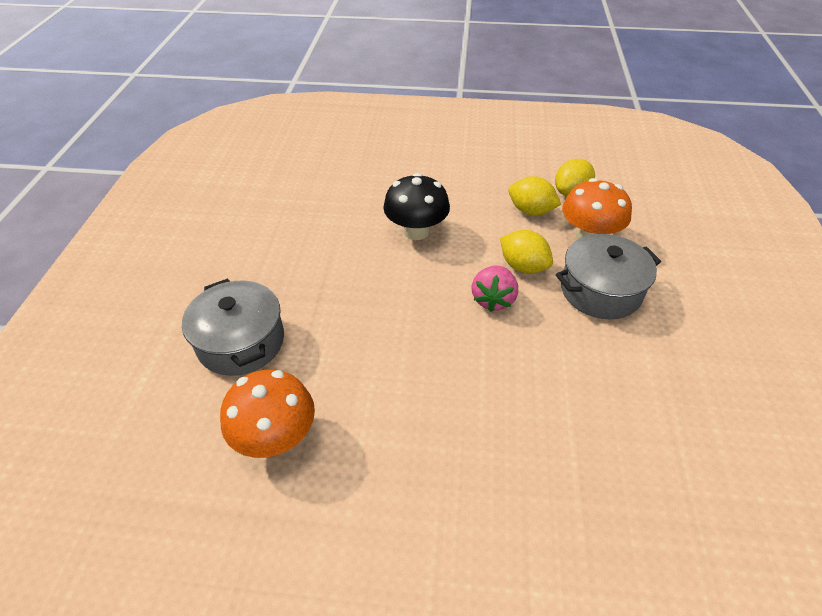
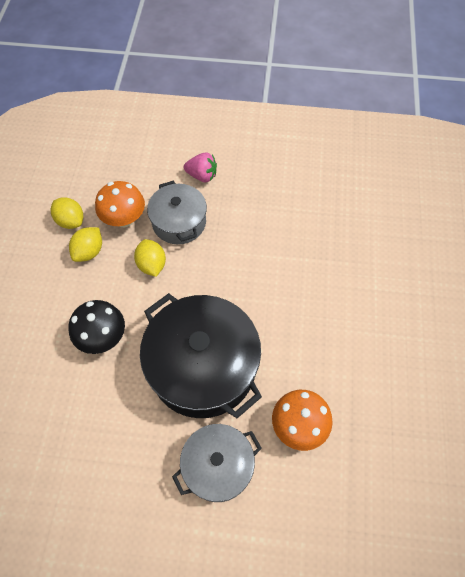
camera: 90 degrees left, 15 degrees up
pink strawberry [472,266,518,312] -> pink strawberry moved to [184,153,217,182]
yellow lemon [500,230,553,273] -> yellow lemon turned 60 degrees counterclockwise [134,239,166,277]
none -> black pot [140,293,262,418]

